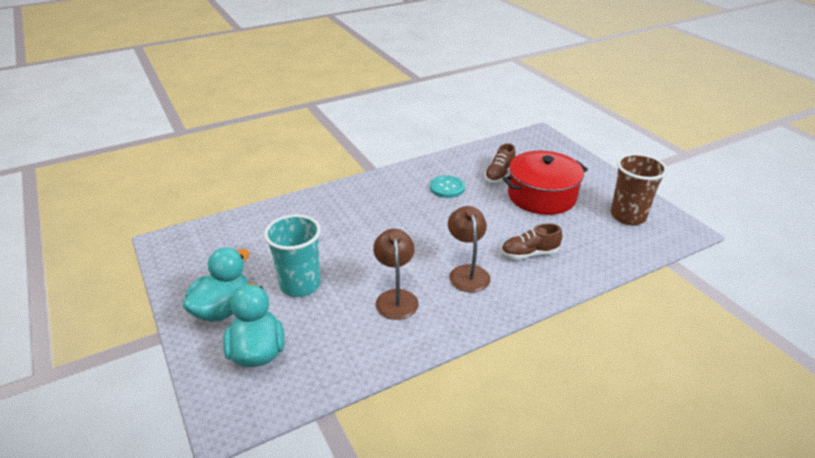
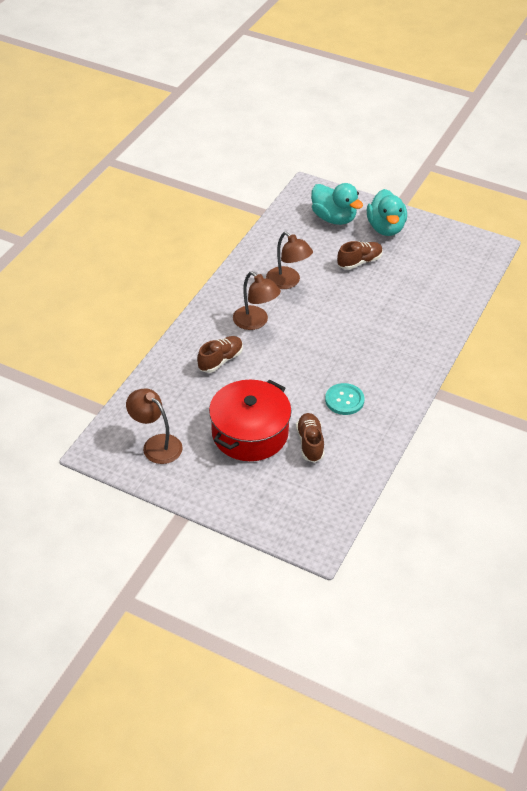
camera: 145 degrees right, 10 degrees up
turquoise cup [264,214,321,297] -> brown shoe [337,241,383,270]
brown cup [610,153,667,225] -> brown lamp [126,388,183,464]

